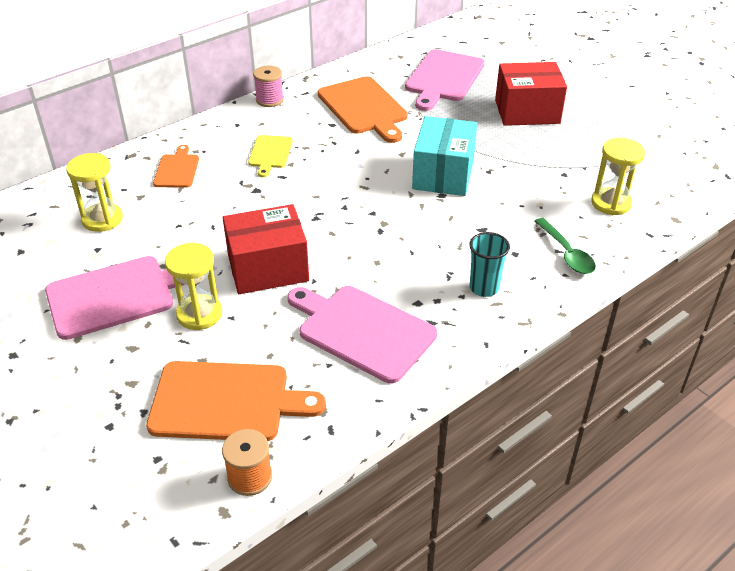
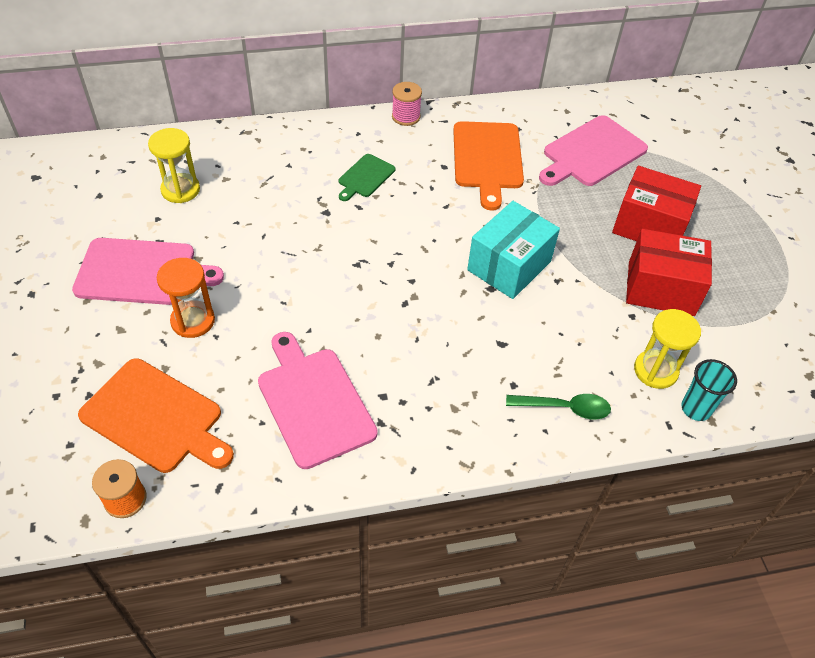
camera: 25 degrees right, 10 degrees up
orange cutting board [153,145,199,188] -> none
yellow hourglass [165,243,222,330] -> orange hourglass [157,258,215,338]
red box [223,204,309,294] -> red box moved to [626,229,712,316]
yellow cutting board [248,135,293,177] -> green cutting board [339,154,395,201]
turquoise cup [469,232,510,297] -> turquoise cup moved to [681,359,737,421]
green spoon [534,218,596,274] -> green spoon turned 90 degrees counterclockwise [506,394,611,419]

